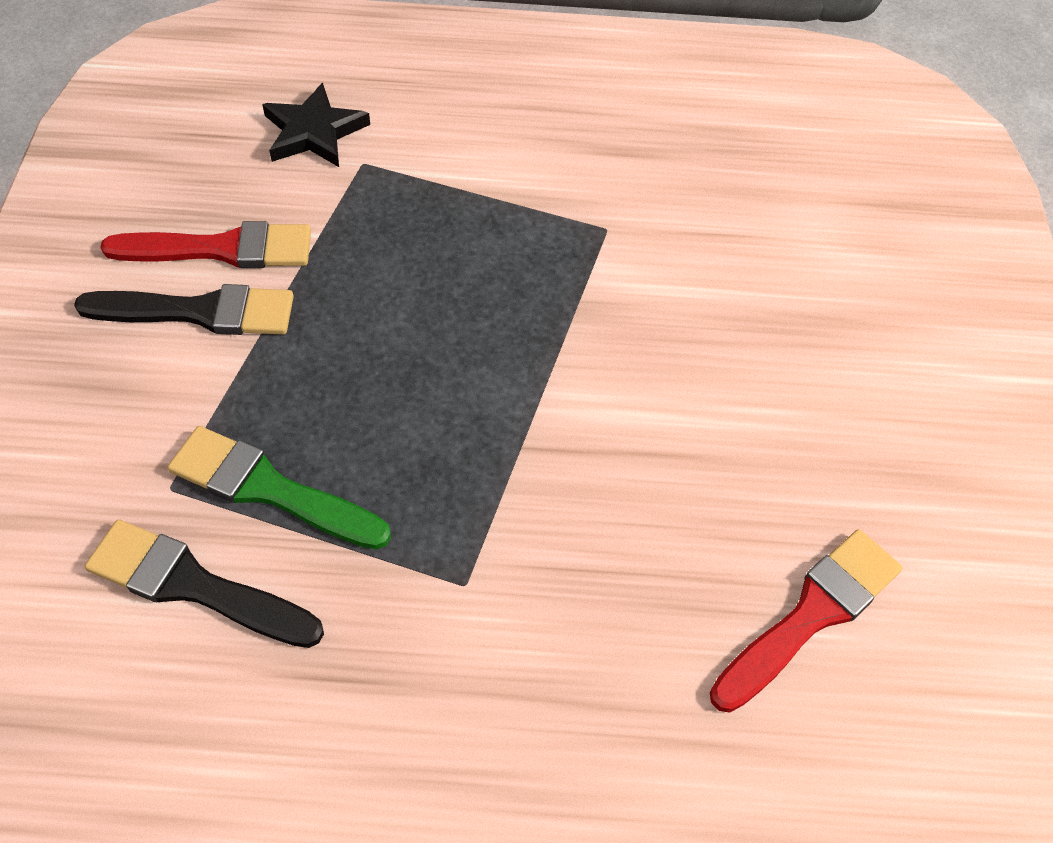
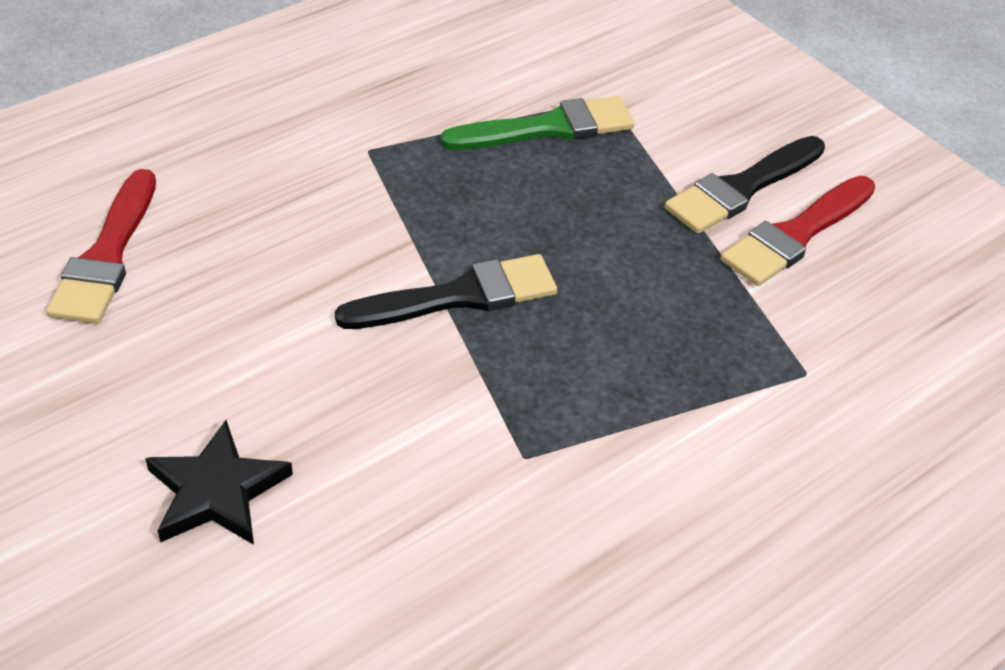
camera: 140 degrees right, 10 degrees down
black brush [85,519,324,648] -> black brush moved to [335,254,557,329]
black star [262,83,370,167] -> black star moved to [145,420,293,545]

